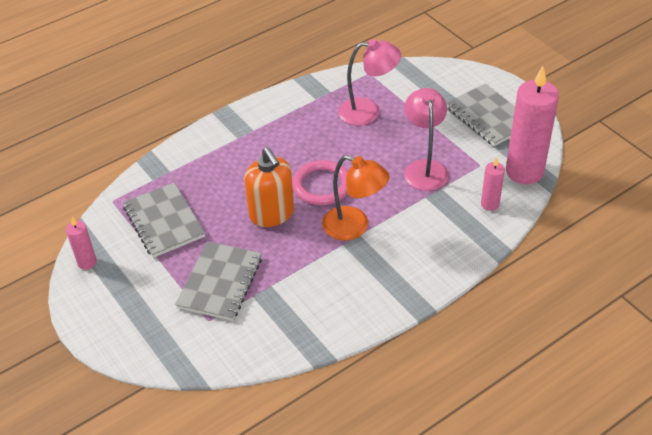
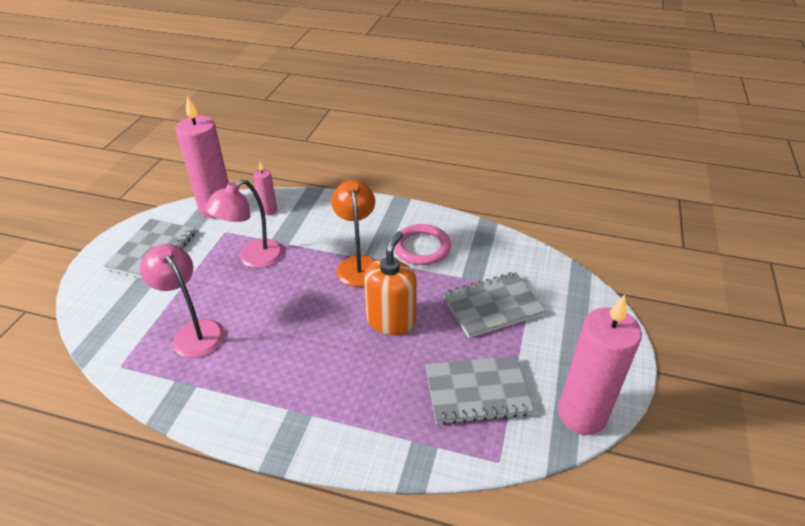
camera: 130 degrees left, 5 degrees down
pink candle [66,217,97,270] -> pink candle [558,295,642,435], size x2.10
grey notebook [123,183,205,258] -> grey notebook turned 60 degrees clockwise [425,356,534,425]
pink ring [292,160,348,205] -> pink ring moved to [394,224,451,265]

